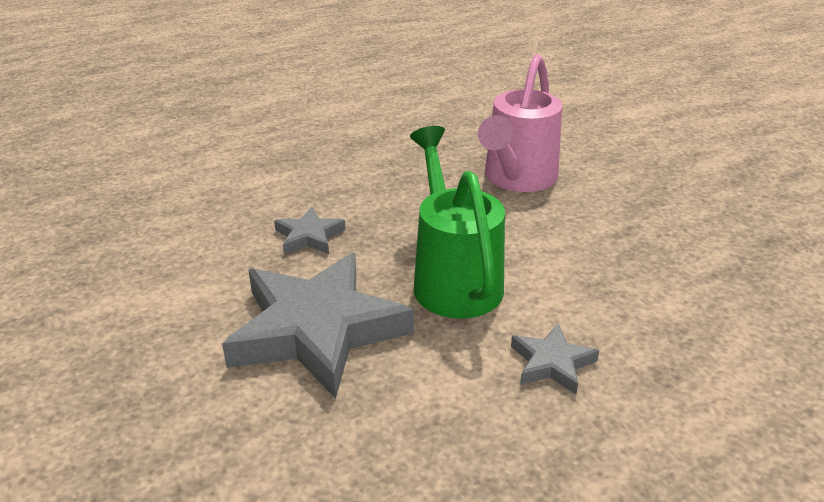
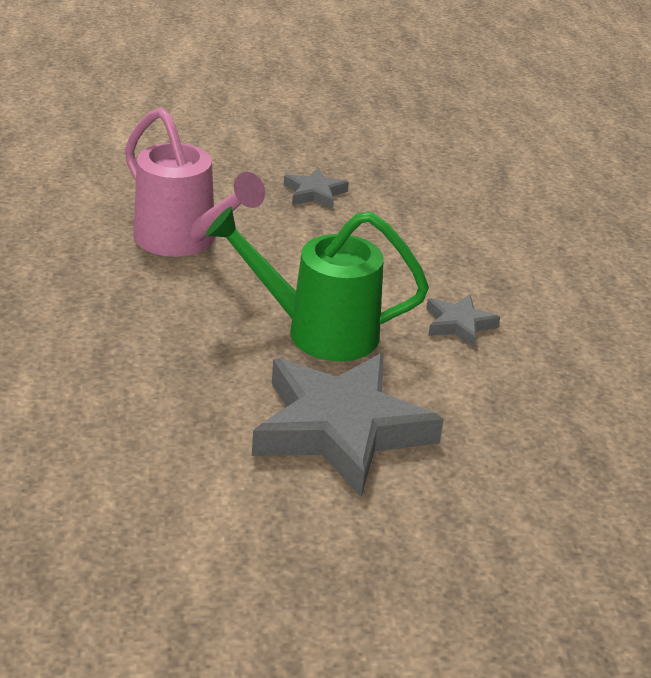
camera: 70 degrees left, 0 degrees up
grey star [274,207,346,254] -> grey star moved to [284,168,349,209]

